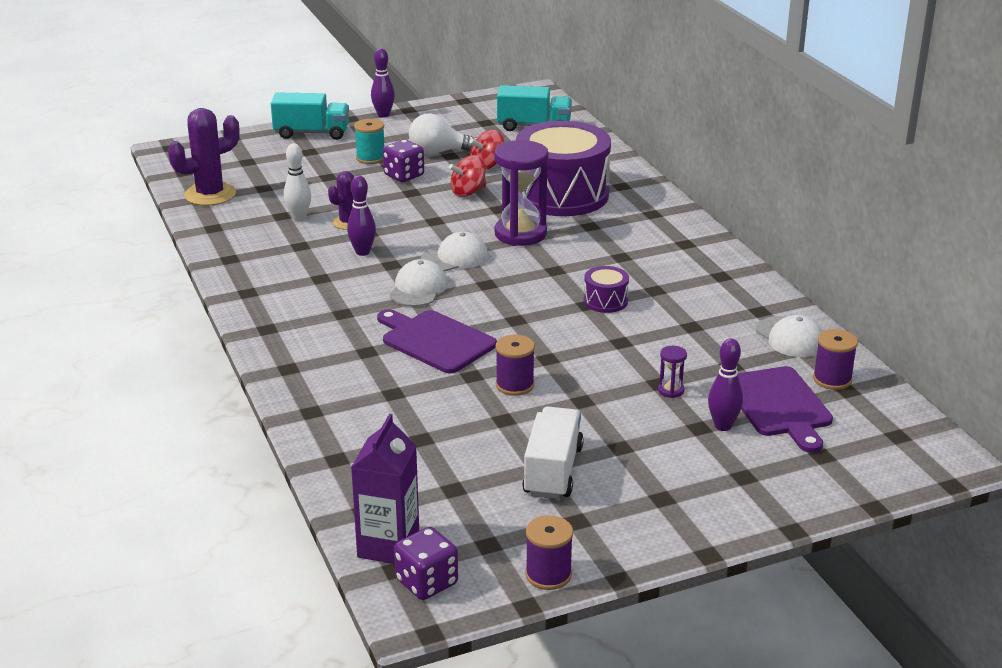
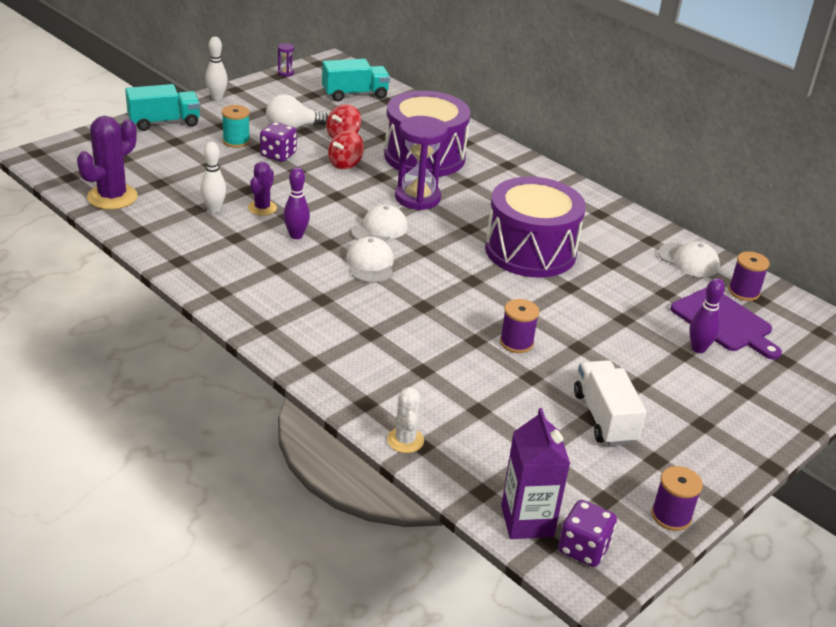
camera: 25 degrees left, 5 degrees up
purple bowling pin [371,48,395,118] -> white bowling pin [205,37,228,100]
purple cutting board [377,309,497,374] -> none
purple drum [584,266,629,313] -> purple drum [485,177,586,278], size x2.41
purple hourglass [658,346,687,398] -> purple hourglass moved to [278,43,294,77]
none -> white cactus [387,387,424,453]

